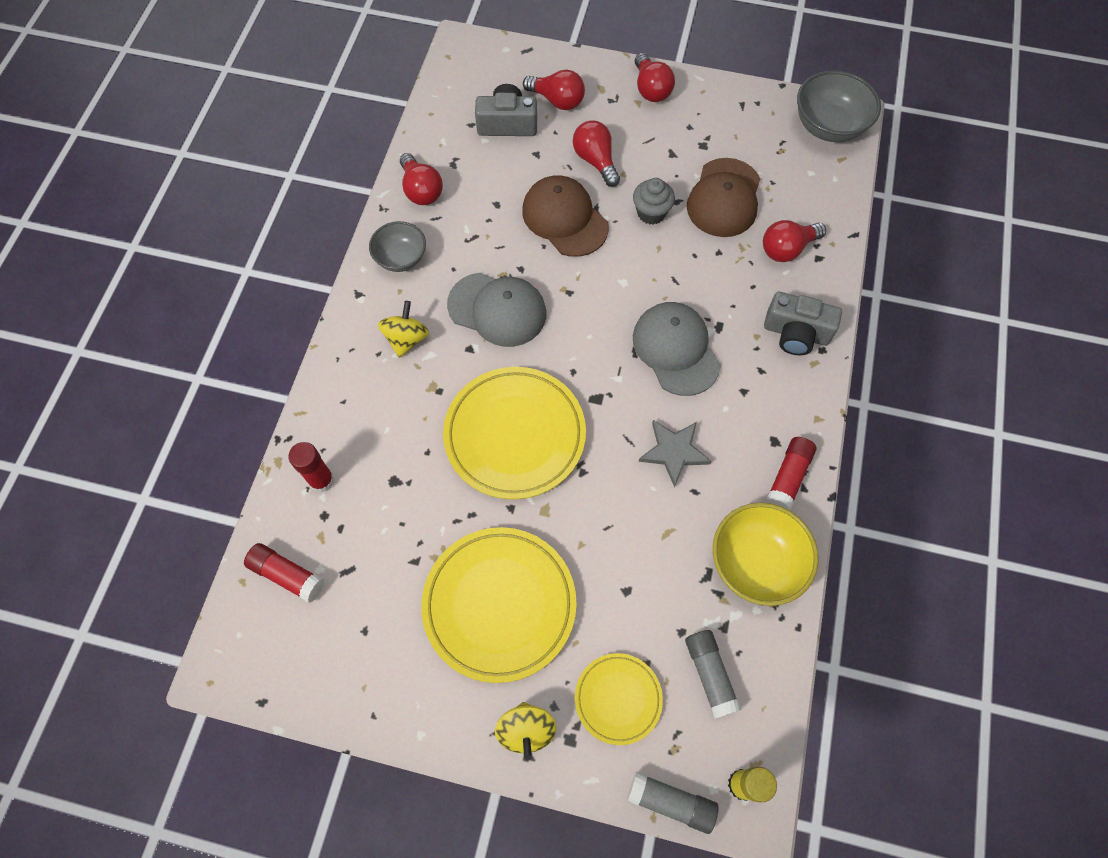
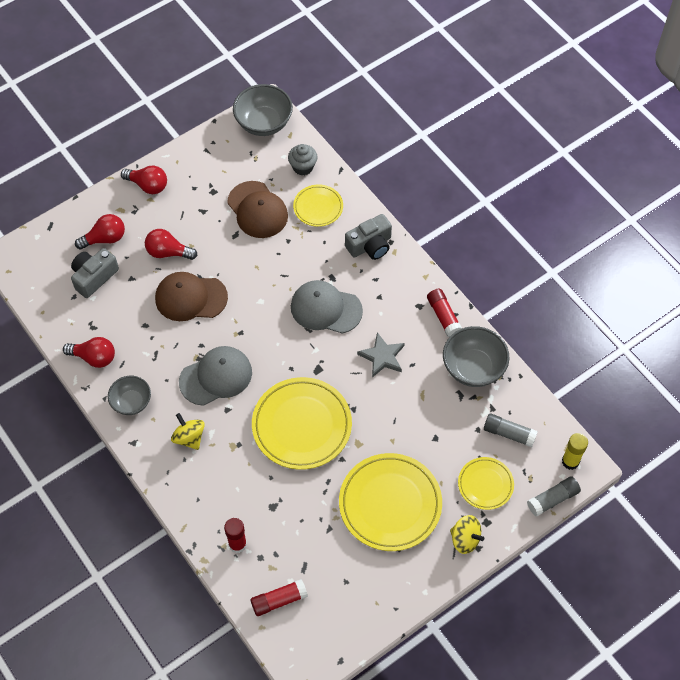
camera: 50 degrees left, 5 degrees down
grey cupcake [633,178,675,225] -> grey cupcake moved to [288,144,318,175]
yellow bowl [713,502,819,606] -> grey bowl [443,326,509,387]
red light bulb [763,220,826,262] -> yellow plate [293,184,343,227]

